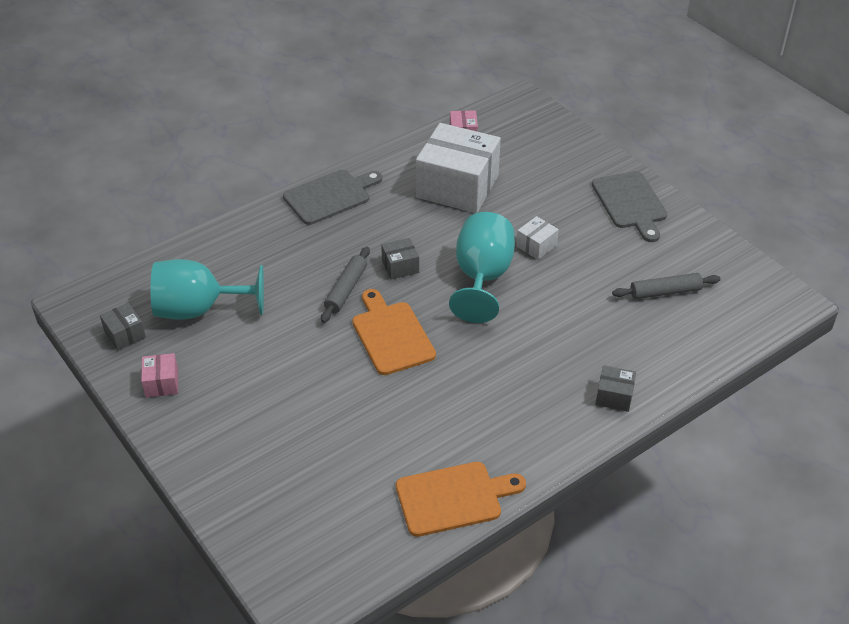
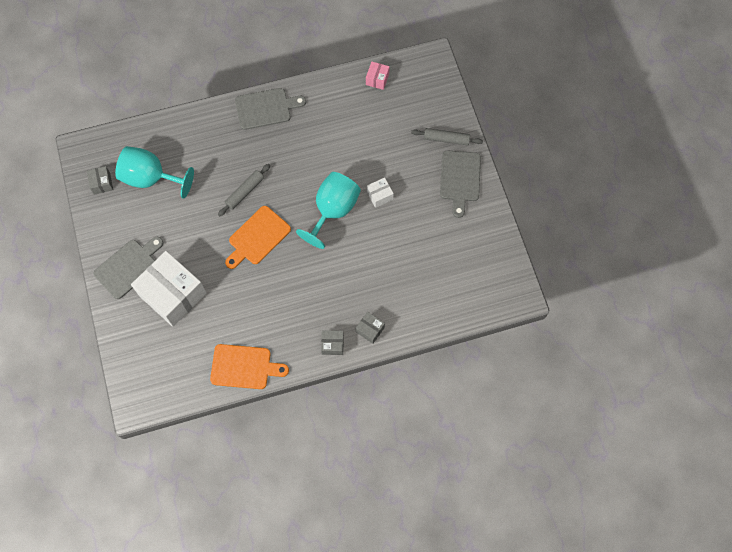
camera: 20 degrees right, 25 degrees up
pink box [141,353,178,397] -> none
orange cutting board [353,289,436,375] -> orange cutting board turned 135 degrees counterclockwise [225,206,291,269]
grey box [381,238,419,280] -> grey box moved to [321,330,344,355]
white box [416,123,501,213] -> white box moved to [131,251,207,327]
grey rolling pin [612,273,721,299] -> grey rolling pin moved to [411,128,483,146]
none -> grey cutting board [93,237,164,299]

